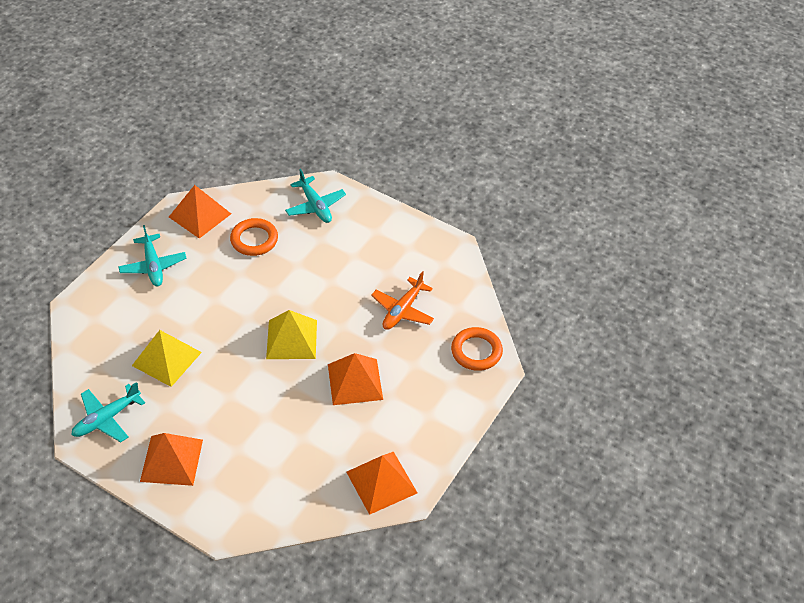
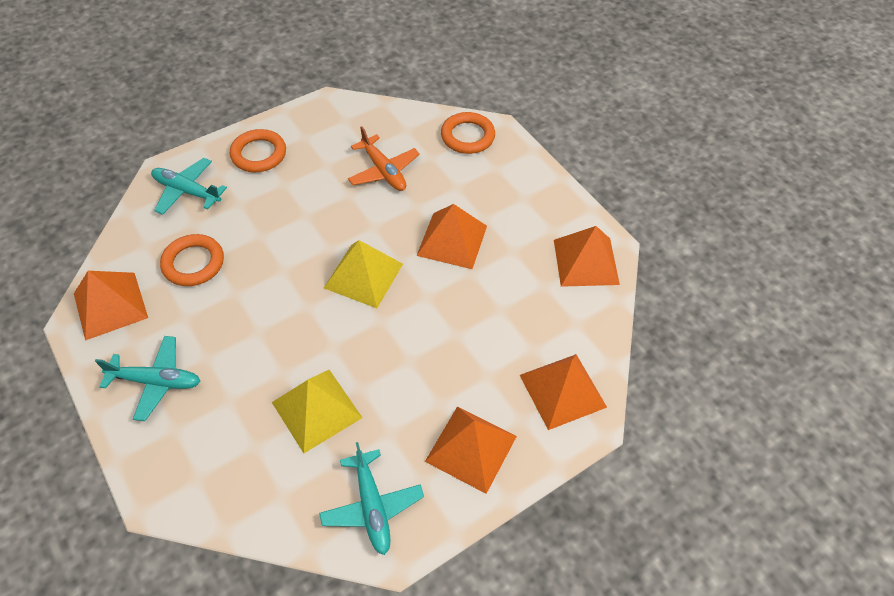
camera: 65 degrees left, 5 degrees up
turquoise plane [285,169,346,223] -> turquoise plane turned 150 degrees counterclockwise [151,158,227,215]
none -> orange ring [230,129,286,172]
none -> orange pyramid [520,354,607,430]

